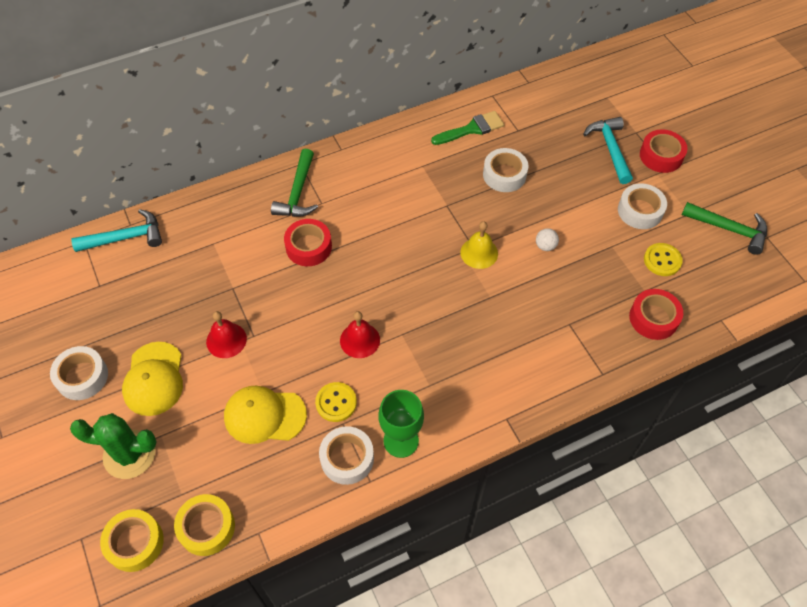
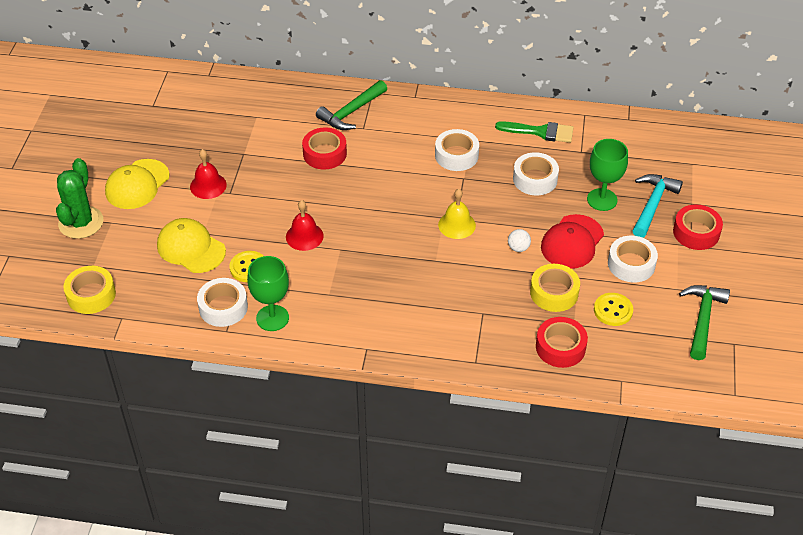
camera: 35 degrees right, 10 degrees down
white tape [50,346,108,400] -> white tape moved to [435,129,479,171]
green cactus [70,413,157,479] -> green cactus turned 60 degrees clockwise [56,158,103,239]
turquoise hammer [71,209,162,252] -> none
yellow tape [100,509,164,572] -> yellow tape moved to [530,264,580,312]
green hammer [682,202,767,255] -> green hammer turned 135 degrees counterclockwise [679,285,730,360]
none -> red cap [541,214,604,269]
none -> green goblet [587,139,628,211]

